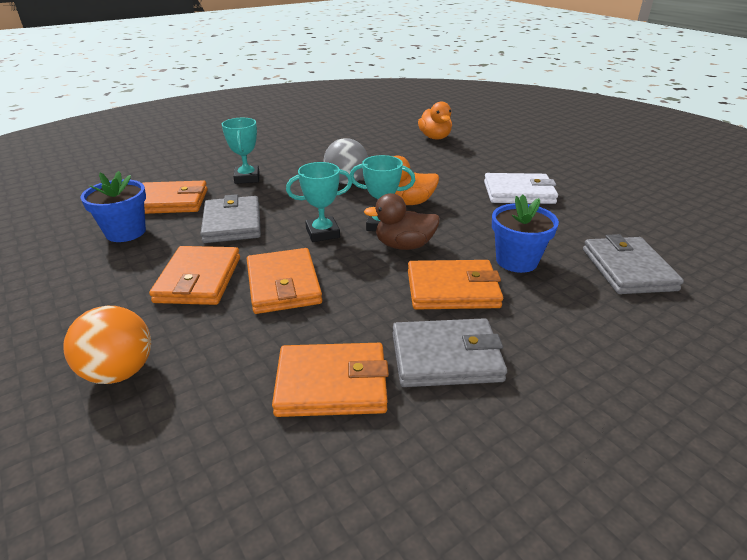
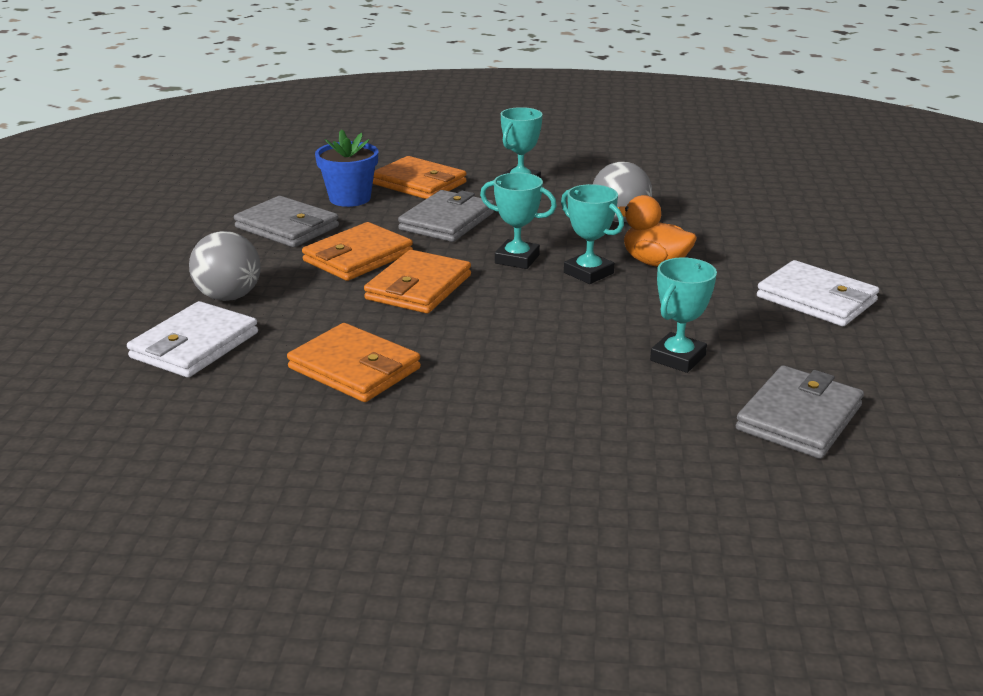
camera: 40 degrees right, 5 degrees down
orange ball [63,306,151,384] -> grey ball [189,231,261,301]
brown duck [364,193,440,250] -> none
grey wallet [392,318,507,387] -> grey wallet moved to [234,196,339,247]
orange wallet [408,260,503,309] -> none
orange duck [418,101,452,140] -> none
blue flower pot [492,195,559,273] -> turquoise trophy [650,257,717,373]
none -> white wallet [127,301,258,378]

